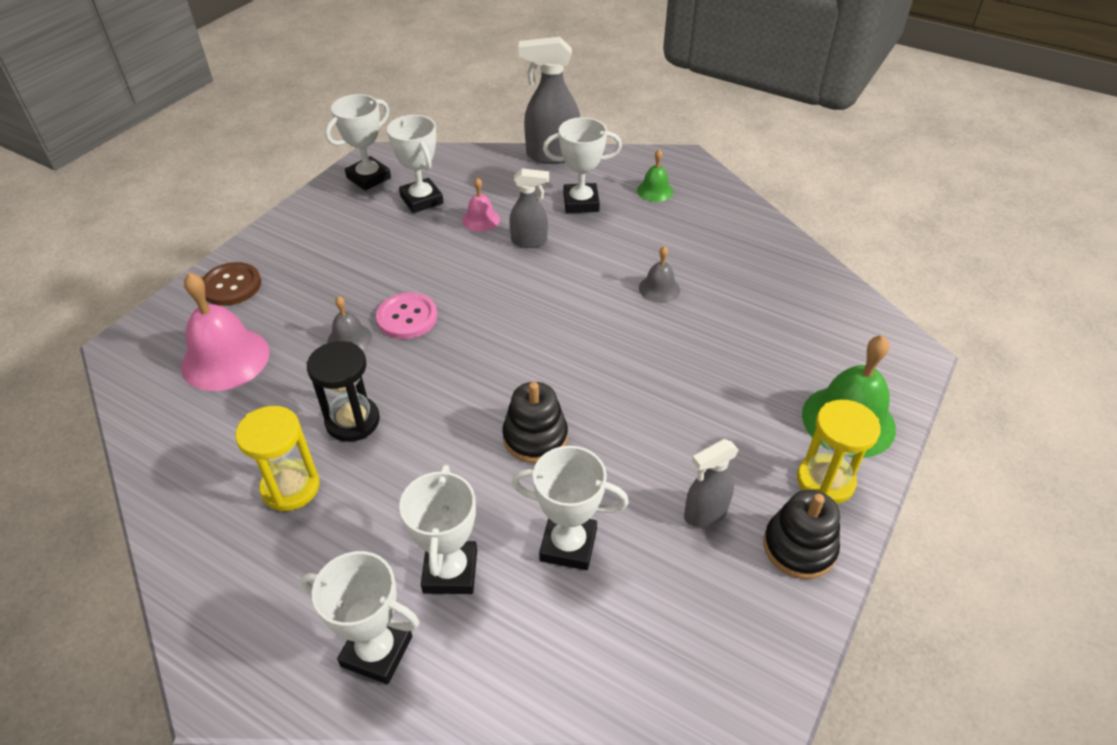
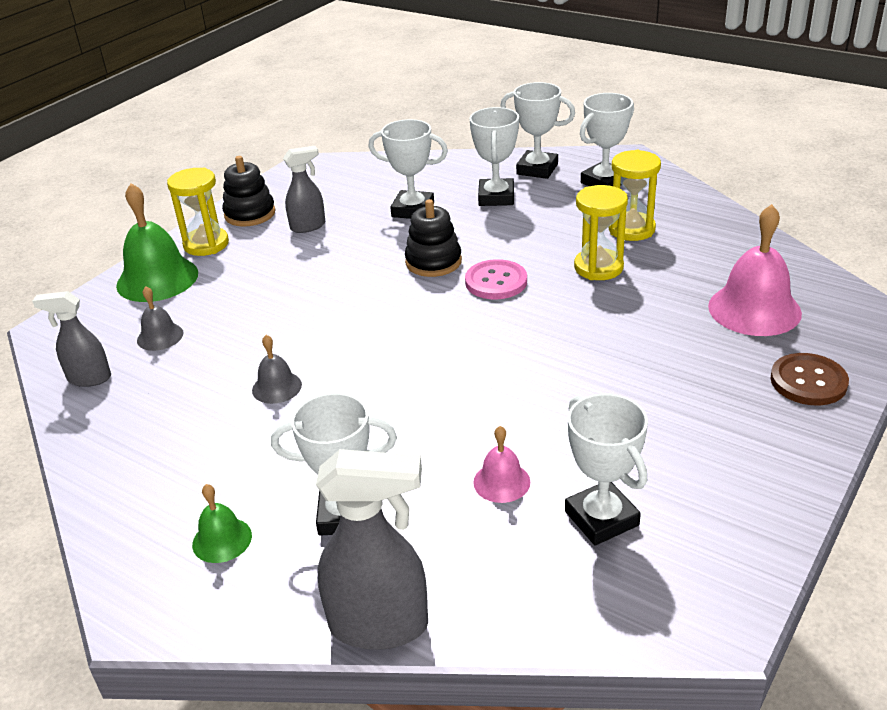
camera: 175 degrees left, 10 degrees down
black hourglass [306,341,380,442] -> yellow hourglass [574,185,628,280]
white trophy [325,94,391,191] -> white trophy moved to [580,93,634,186]
grey bell [327,296,372,350] -> grey bell moved to [137,286,184,351]
pink button [376,292,437,339] -> pink button moved to [465,259,527,299]
grey spray bottle [509,168,549,248] -> grey spray bottle moved to [32,291,111,387]

